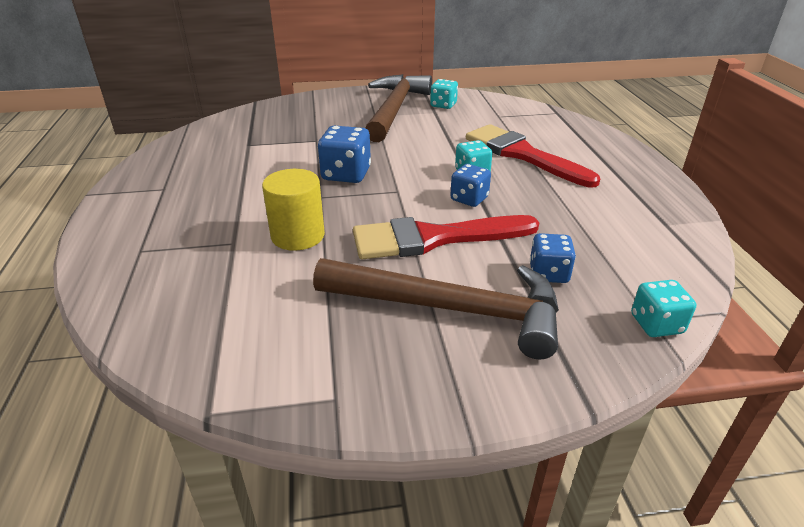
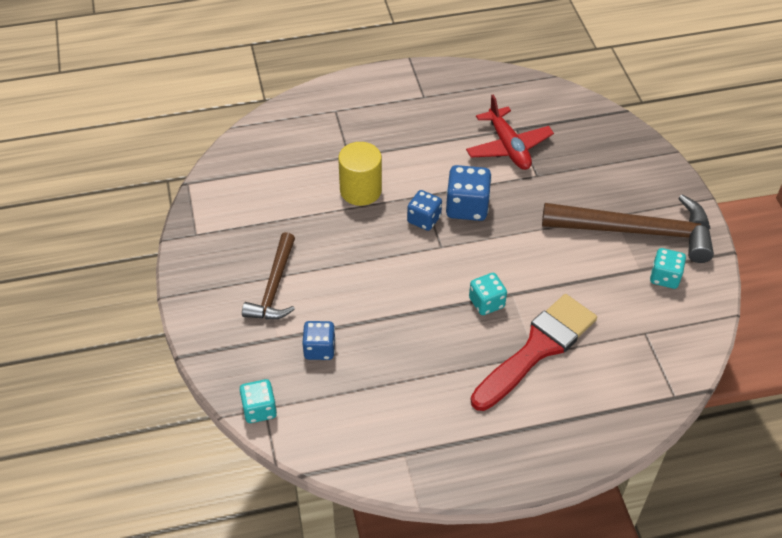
camera: 85 degrees right, 15 degrees up
brown hammer [313,258,559,359] -> brown hammer [242,232,295,319], size x0.61
red brush [353,215,539,259] -> none
blue dice [450,164,491,207] -> blue dice moved to [407,190,442,231]
none -> red plane [466,95,554,170]

